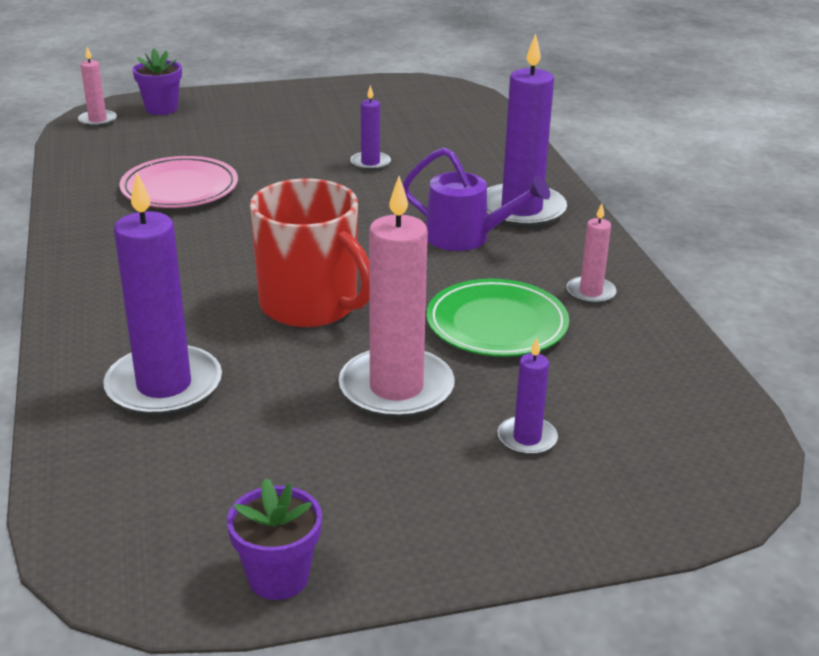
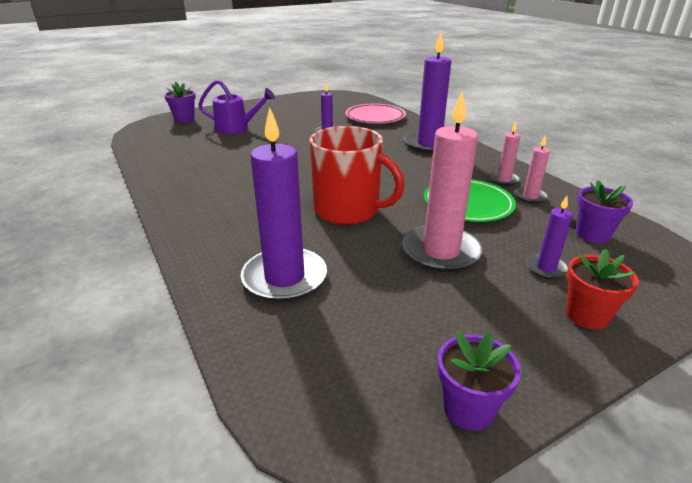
camera: 15 degrees left, 0 degrees up
pink candle [78,47,117,127] -> pink candle moved to [515,136,550,204]
pink plate [119,156,238,208] -> pink plate moved to [345,104,406,124]
purple watering can [403,148,550,251] -> purple watering can moved to [198,80,275,134]
none -> red flower pot [566,249,639,329]
none -> purple flower pot [576,180,633,243]

